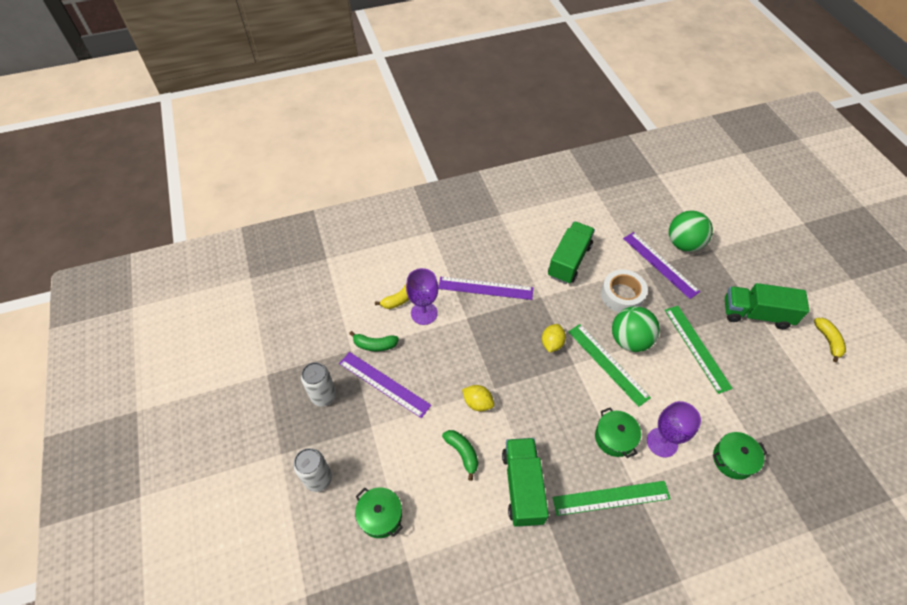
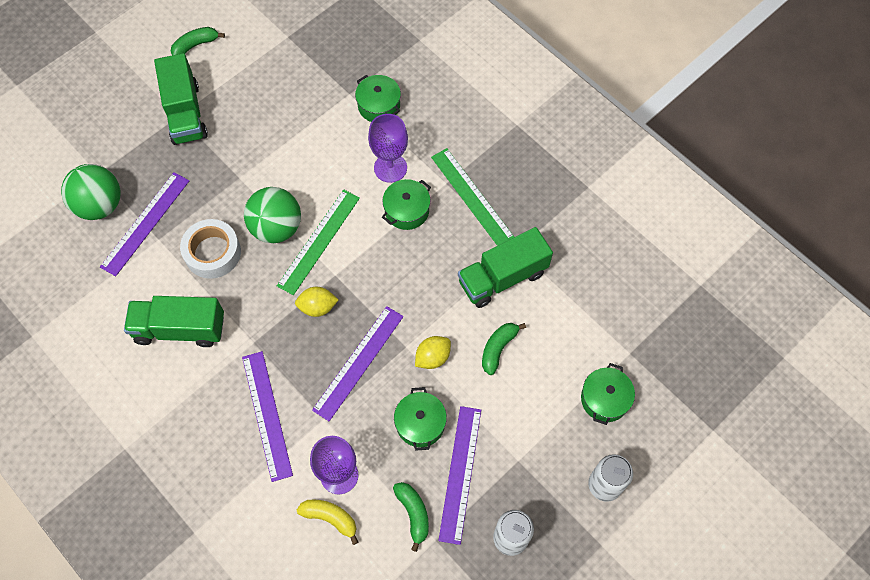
camera: 115 degrees left, 10 degrees up
yellow lemon [462,385,494,411] -> yellow lemon turned 45 degrees clockwise [415,336,451,369]
green ruler [665,306,733,394] -> none
yellow banana [814,318,846,362] -> green banana [171,27,225,55]
none -> purple ruler [312,306,404,421]
none -> green pot [394,387,447,451]

